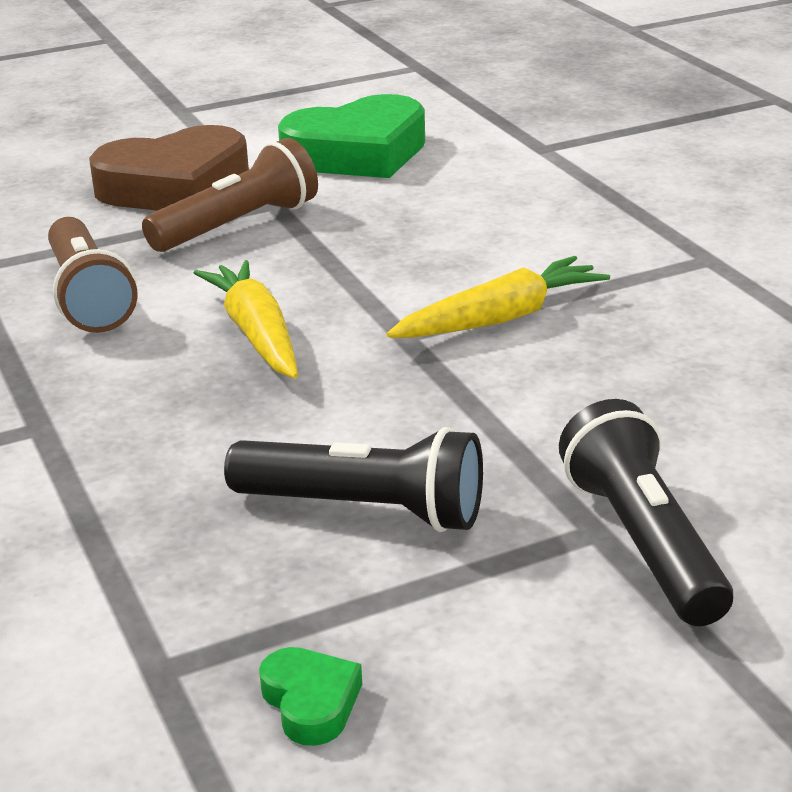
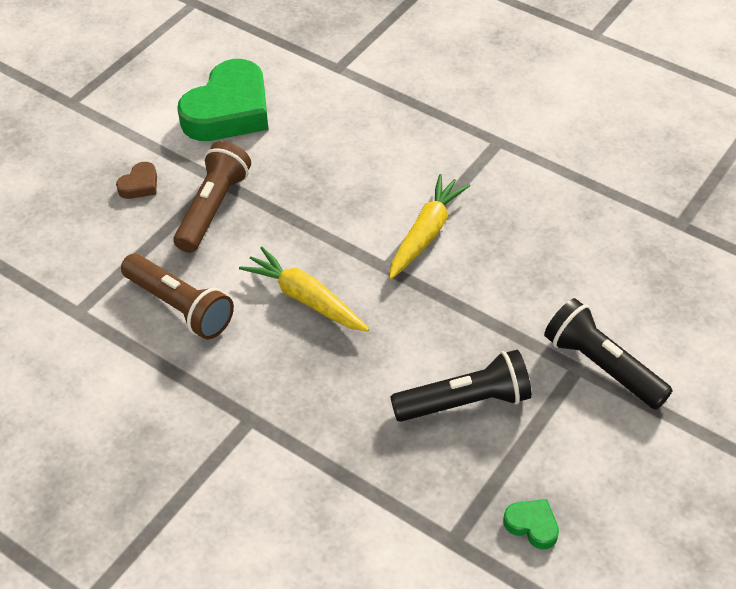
camera: 30 degrees left, 20 degrees up
brown heart [89,125,249,211] -> brown heart [116,162,157,199], size x0.42

